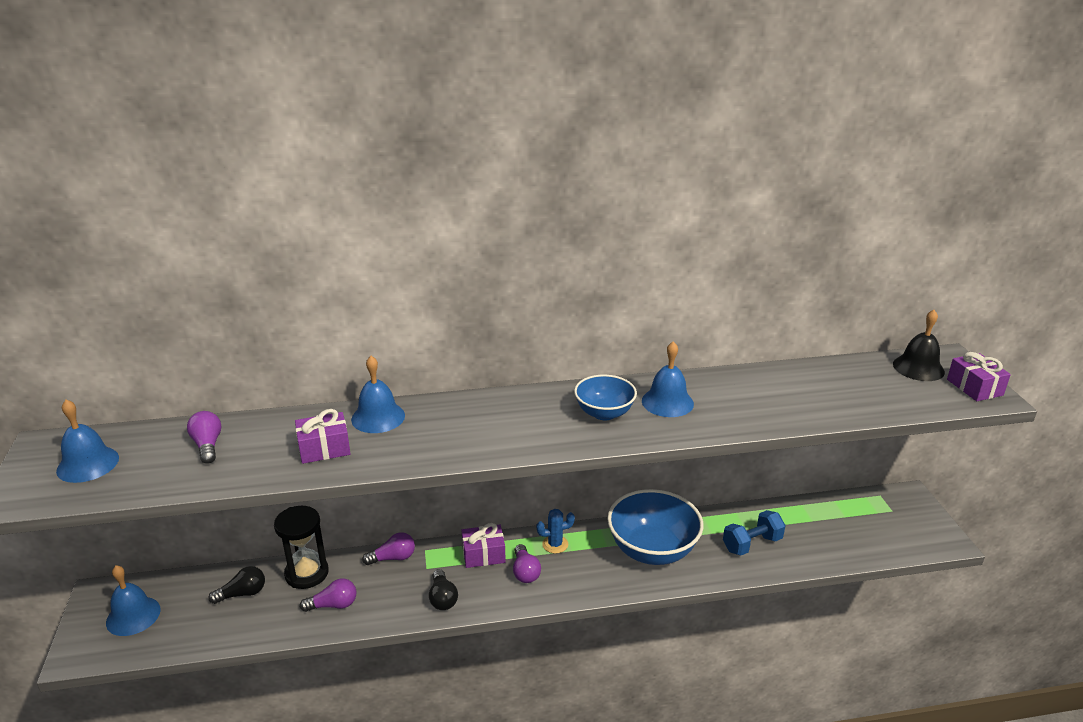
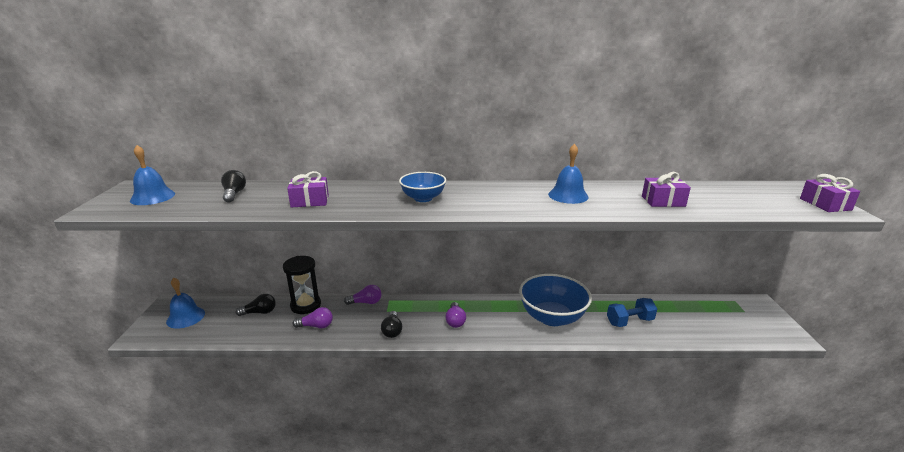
camera: 10 degrees right, 5 degrees down
purple light bulb [187,411,221,464] -> black light bulb [221,170,246,203]
blue bell [351,356,405,433] -> none
purple gift [462,523,506,568] -> purple gift moved to [642,172,691,207]
blue cactus [537,509,575,553] -> none
blue bowl [574,375,637,420] -> blue bowl moved to [399,172,446,202]
black bell [893,310,945,381] -> none

